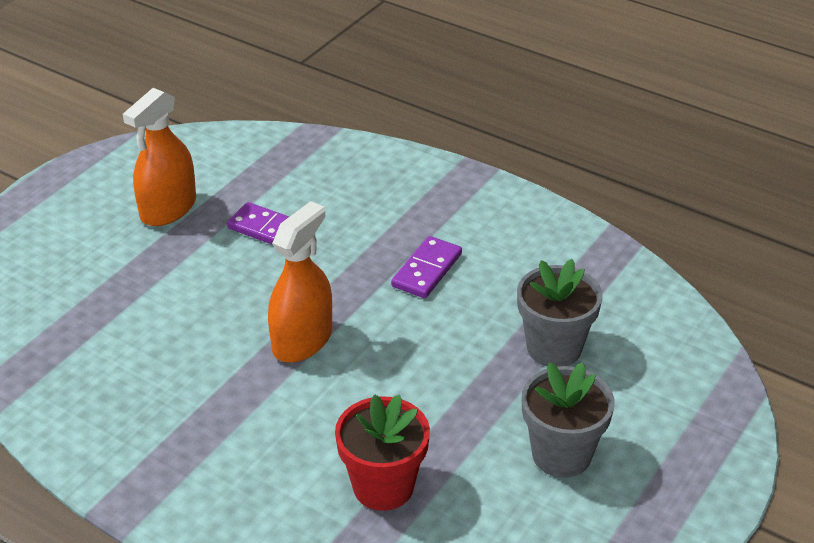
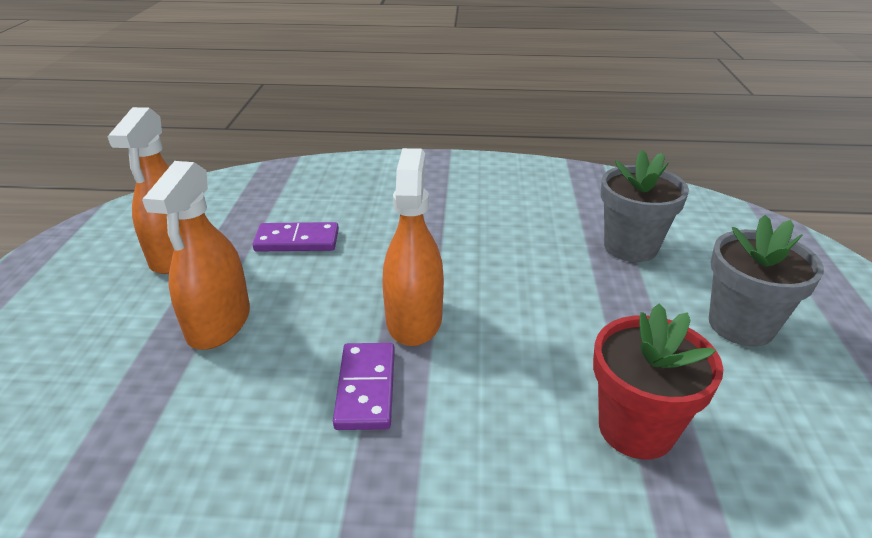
camera: 30 degrees left, 5 degrees down
purple domino [391,236,462,298] -> purple domino moved to [333,343,395,430]
none -> orange spray bottle [142,161,250,350]

